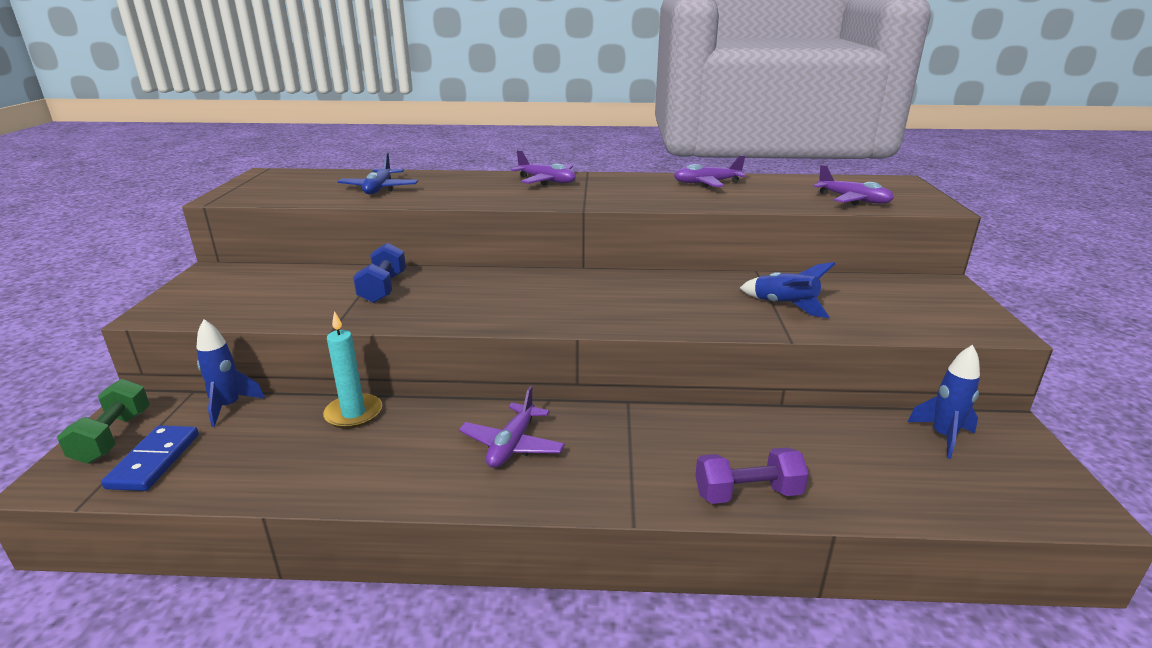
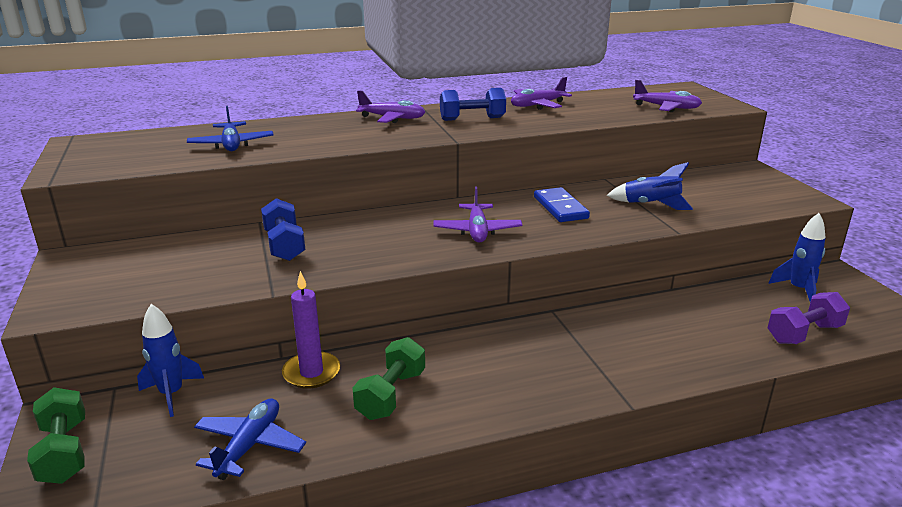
camera: 20 degrees left, 0 degrees up
blue domino [101,425,199,491] -> blue domino moved to [534,187,590,222]
turquoise candle [323,311,382,429] -> purple candle [282,271,340,389]
purple plane [459,386,565,468] -> purple plane moved to [434,187,522,243]
purple dumbbell [695,447,809,504] -> purple dumbbell moved to [768,292,850,344]
none -> blue plane [194,398,306,480]
none -> green dumbbell [353,337,425,420]
none -> blue dumbbell [440,88,506,121]

